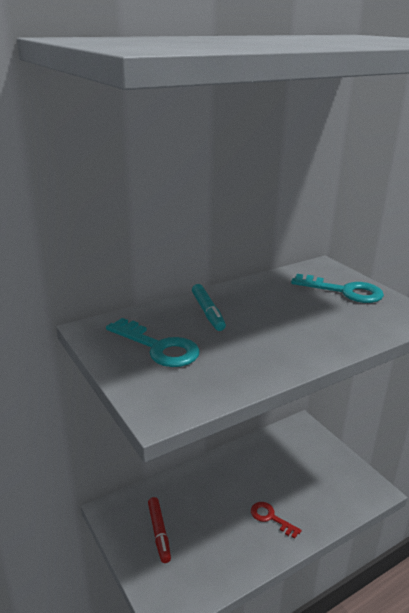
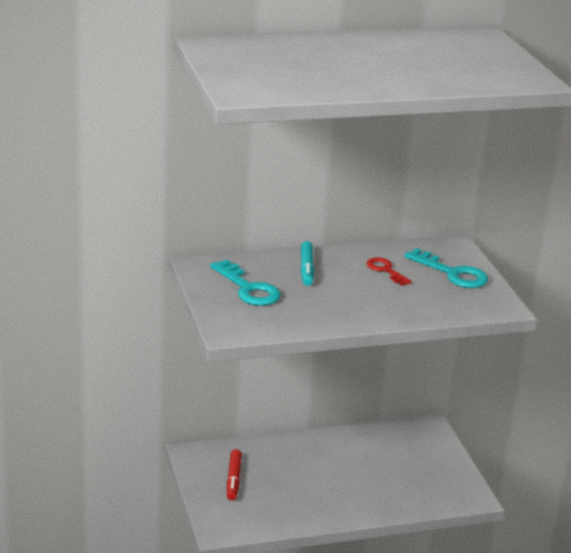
camera: 15 degrees right, 0 degrees up
red key [251,502,301,539] -> red key moved to [366,257,412,286]

